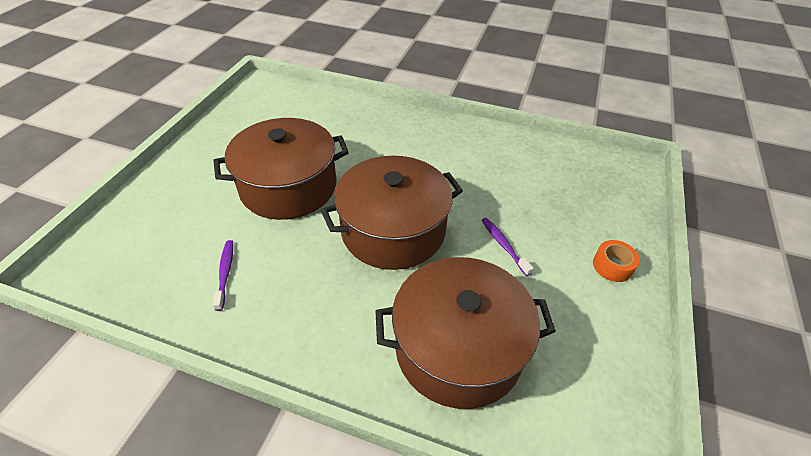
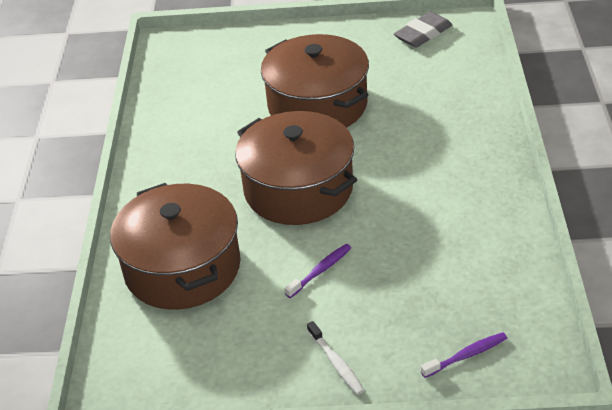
camera: 75 degrees right, 5 degrees down
purple toothbrush [213,240,233,311] -> purple toothbrush moved to [421,332,507,378]
orange tape [593,240,640,282] -> white toothbrush [307,321,364,395]
none -> grey eraser [394,12,452,47]

